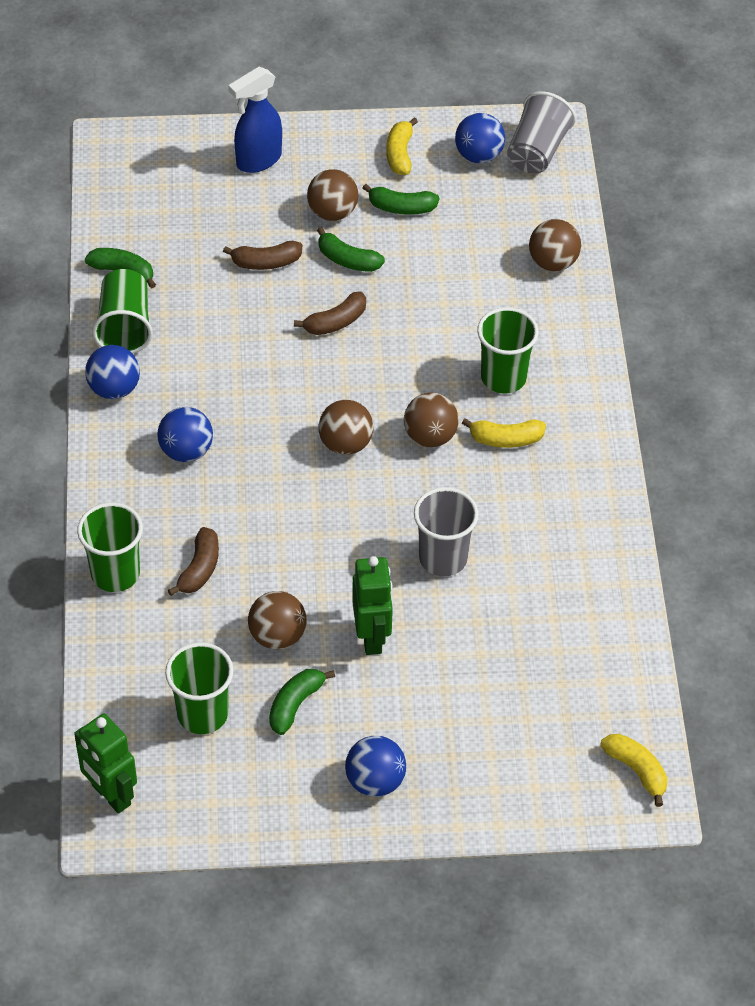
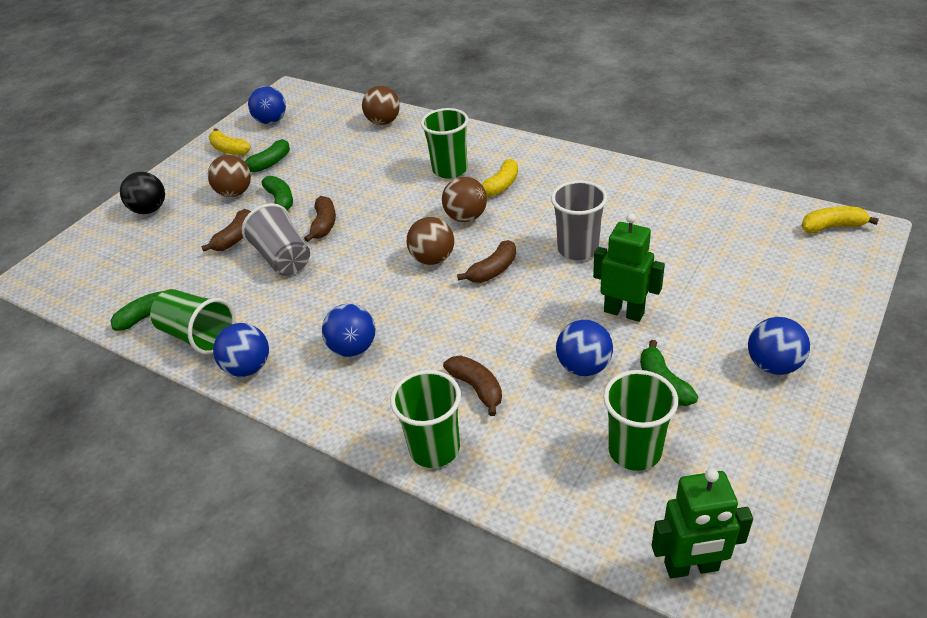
camera: 50 degrees left, 10 degrees down
blue spray bottle [228,66,282,173] -> black ball [120,172,165,214]
brown ball [248,591,307,649] -> blue ball [556,320,613,376]
green banana [317,227,385,272] -> green banana turned 90 degrees counterclockwise [262,176,293,210]
grey cup [507,91,576,173] -> grey cup moved to [242,203,310,276]
none -> brown banana [457,240,516,283]

